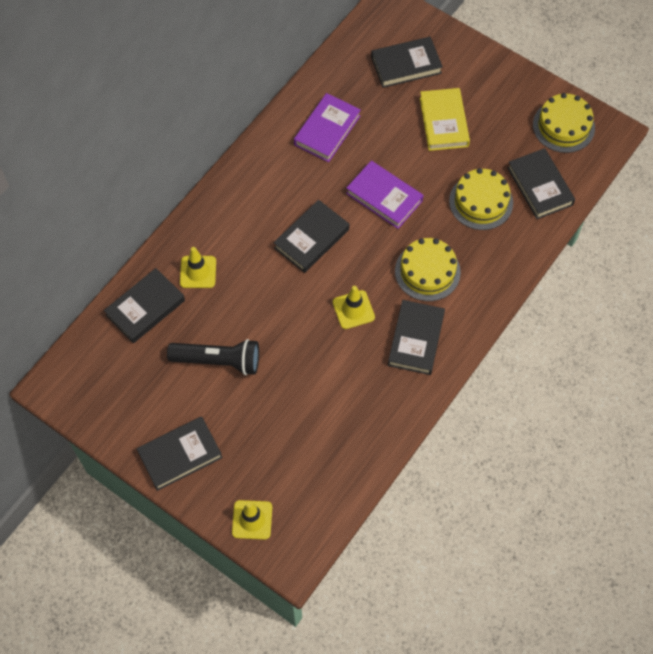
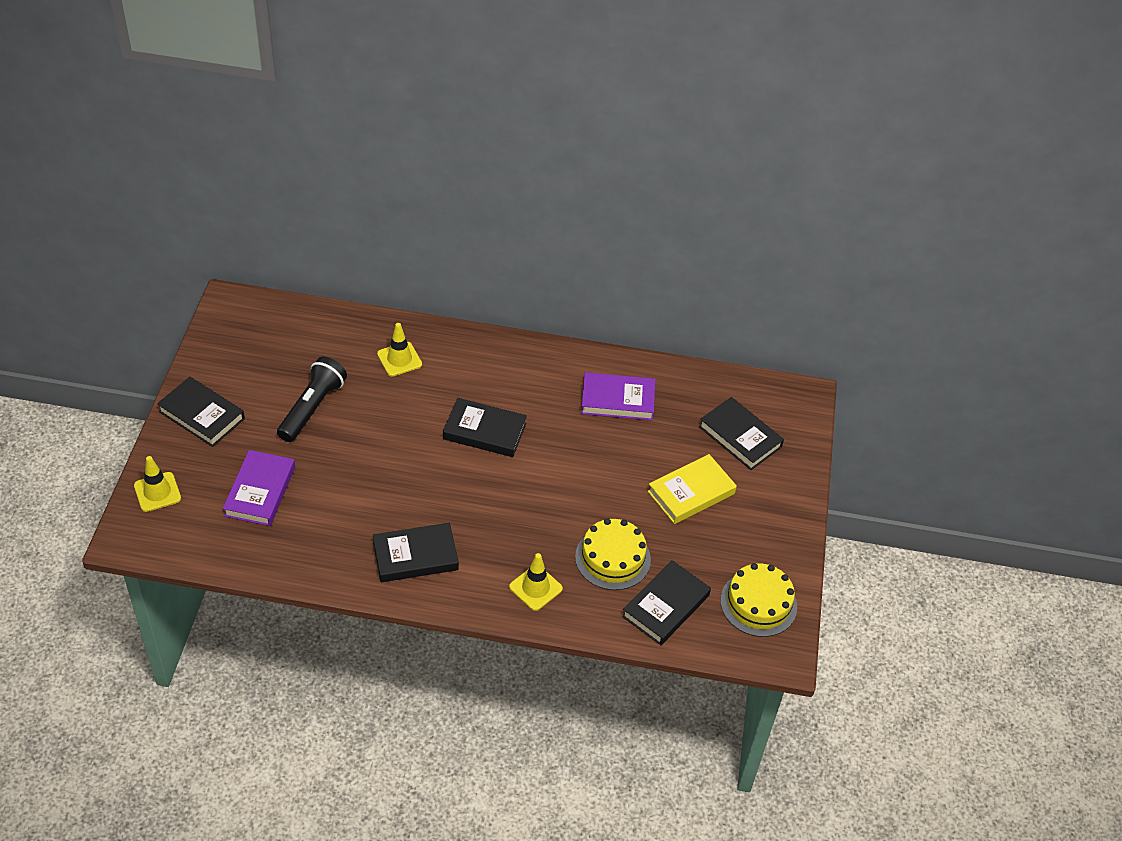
camera: 60 degrees right, 15 degrees down
black book [104,268,185,343] -> none
black flashlight [167,339,259,375] -> black flashlight turned 135 degrees counterclockwise [277,357,347,442]
yellow traffic cone [333,286,375,329] -> yellow traffic cone moved to [509,553,563,611]
purple book [346,161,424,229] -> purple book moved to [223,450,295,526]
yellow cake [395,238,461,301] -> none

